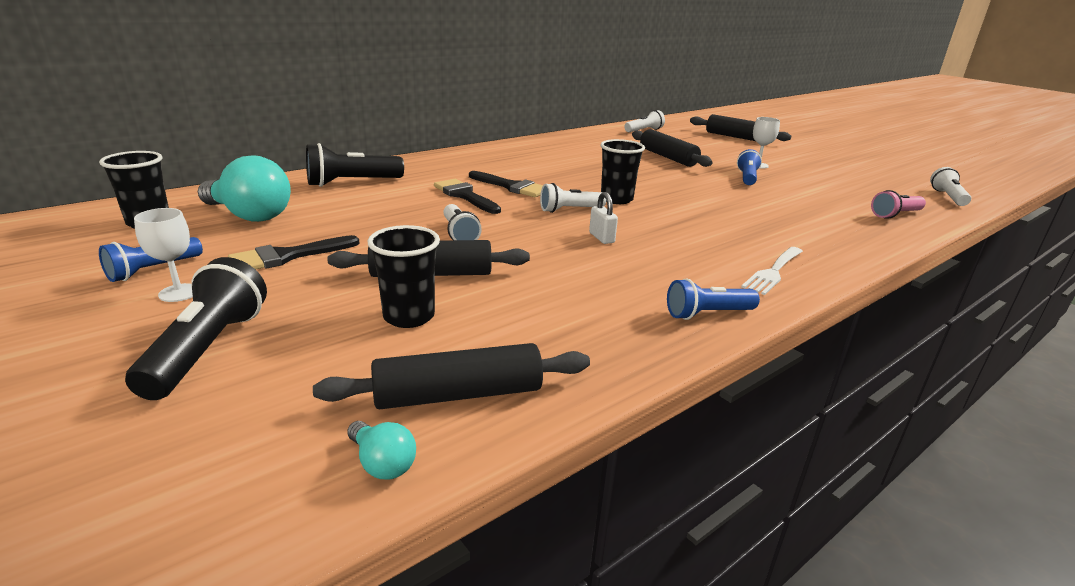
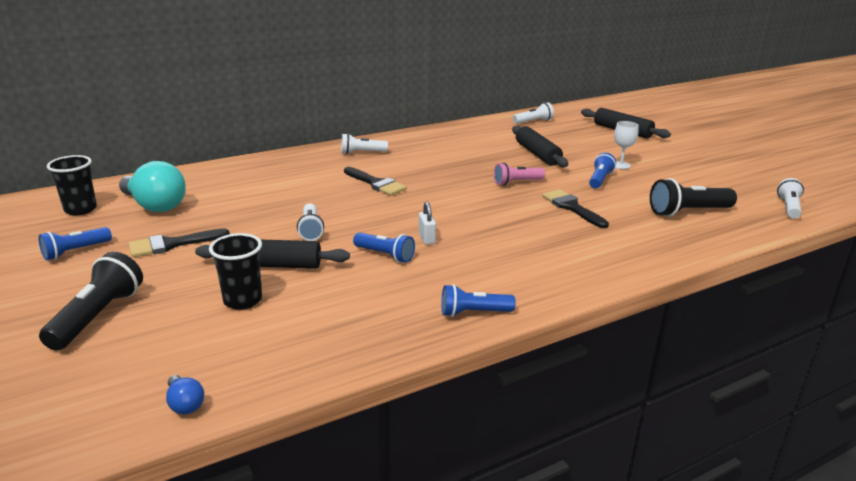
camera: 10 degrees right, 0 degrees up
white goblet [134,208,193,302] -> none
black flashlight [306,143,404,187] -> black flashlight moved to [650,178,737,217]
black rolling pin [313,343,590,409] -> none
turquoise light bulb [347,421,416,480] -> blue light bulb [166,375,204,414]
black brush [434,179,501,214] -> black brush moved to [542,189,609,228]
white flashlight [540,183,606,213] -> white flashlight moved to [341,133,388,154]
black cup [600,139,645,204] -> none
white fork [741,247,803,295] -> none
pink flashlight [871,190,926,219] -> pink flashlight moved to [494,163,545,186]
none -> blue flashlight [353,232,415,263]

